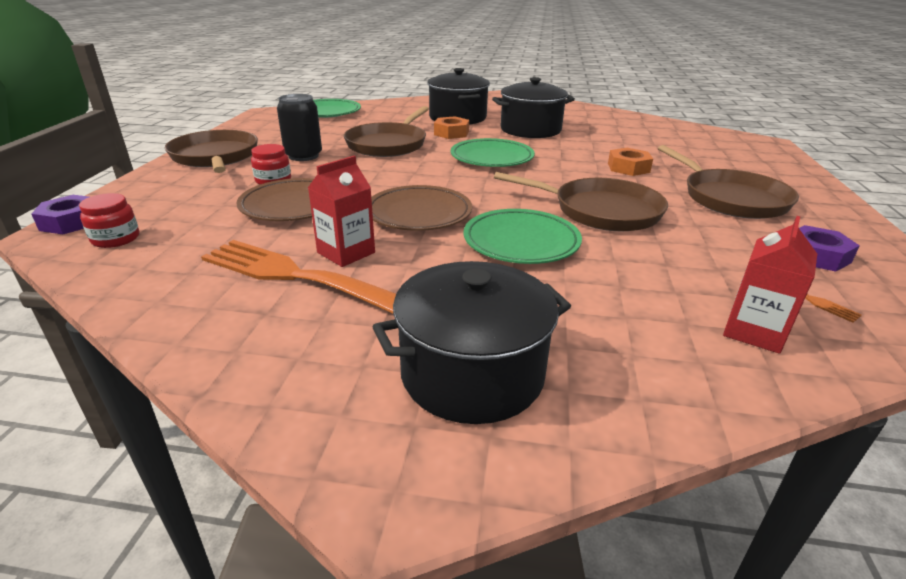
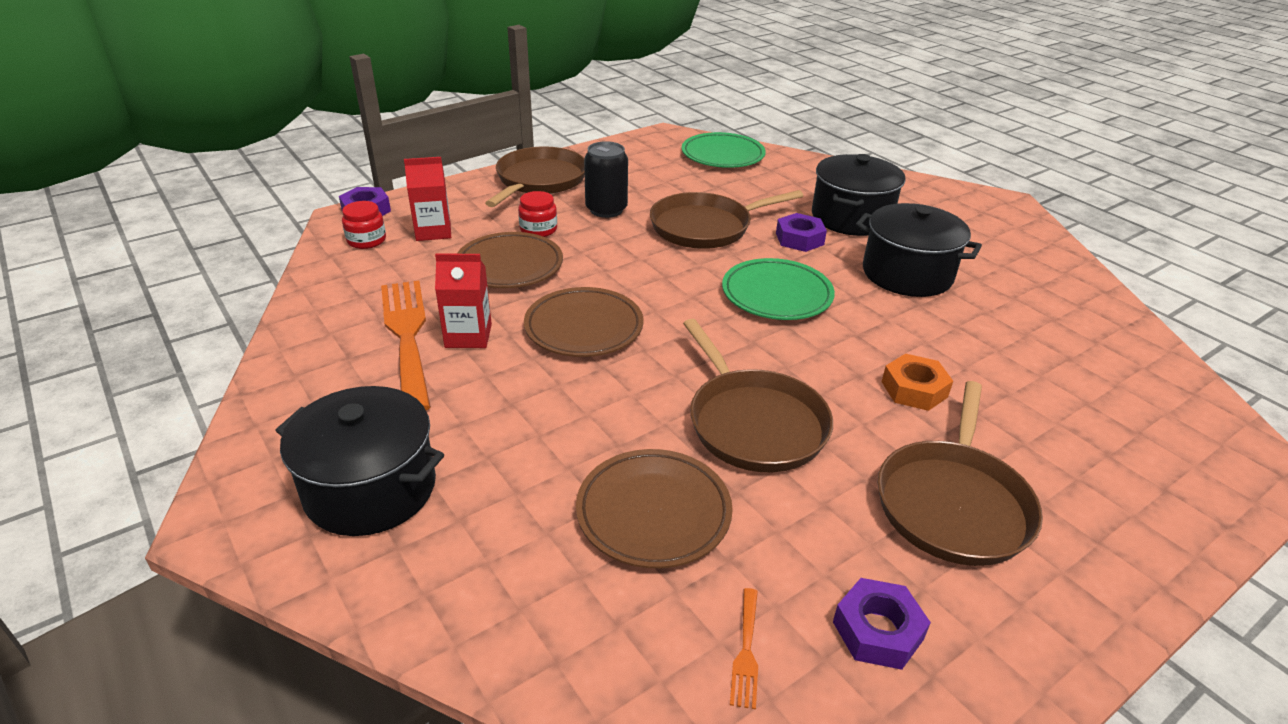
camera: 45 degrees right, 5 degrees up
orange nut [434,116,469,139] -> purple nut [776,213,827,252]
green plate [463,209,582,264] -> none
red carton [723,216,817,354] -> red carton moved to [404,157,451,241]
none -> brown plate [576,449,733,568]

